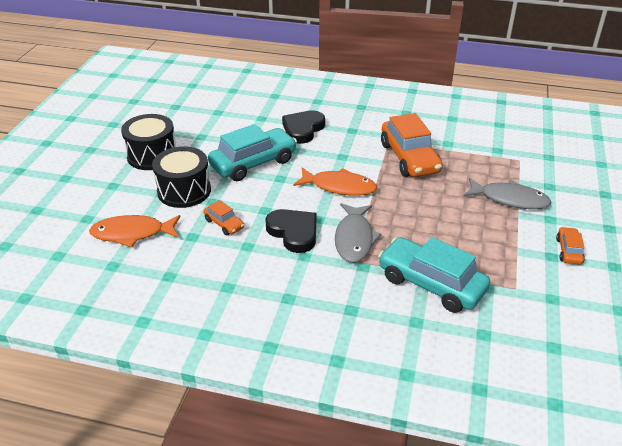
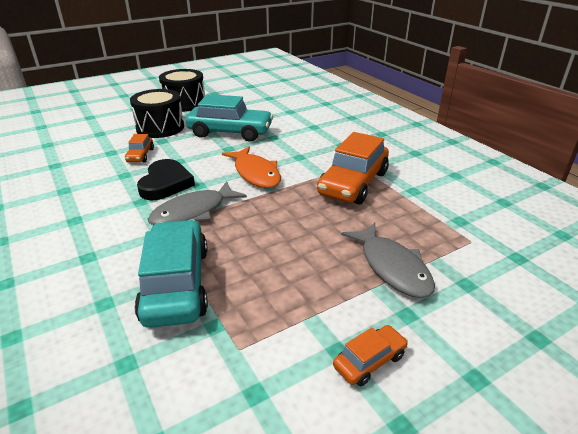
camera: 45 degrees right, 5 degrees down
orange fish [89,215,181,247] -> none
black heart [282,110,325,144] -> none

